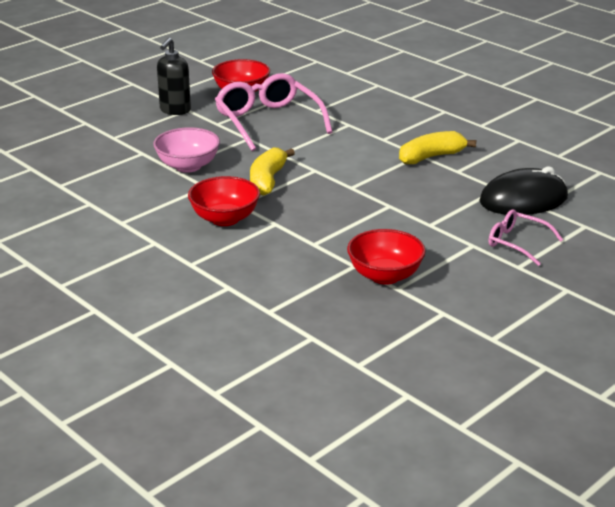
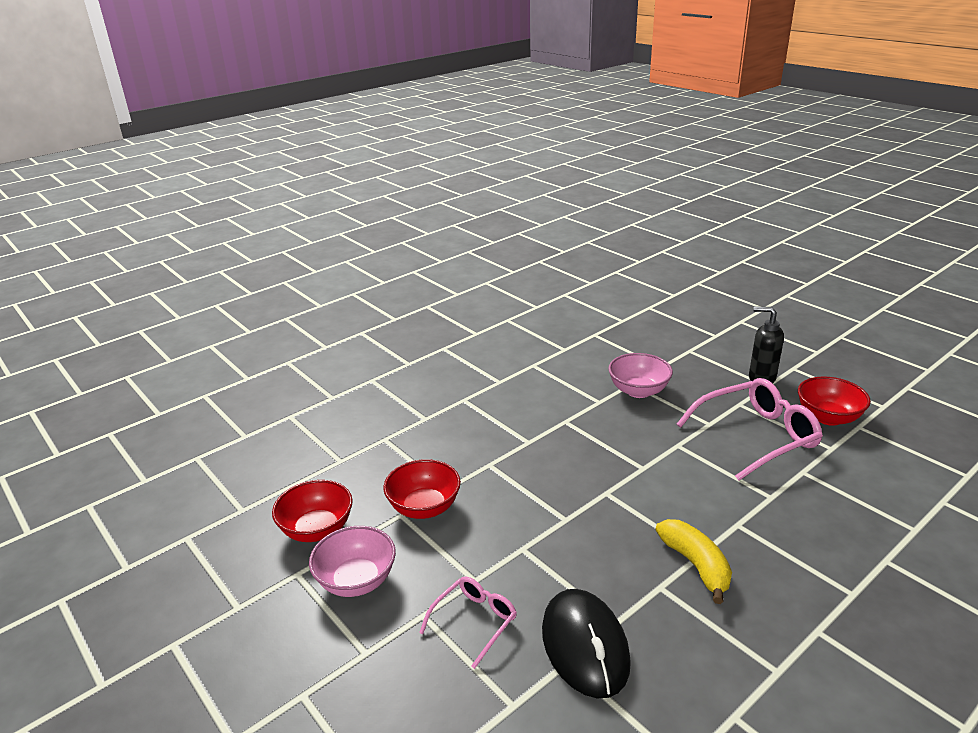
camera: 95 degrees right, 0 degrees up
red bowl [188,176,260,226] -> red bowl moved to [272,480,353,542]
yellow banana [250,148,295,196] -> none
none -> pink bowl [309,526,396,597]

